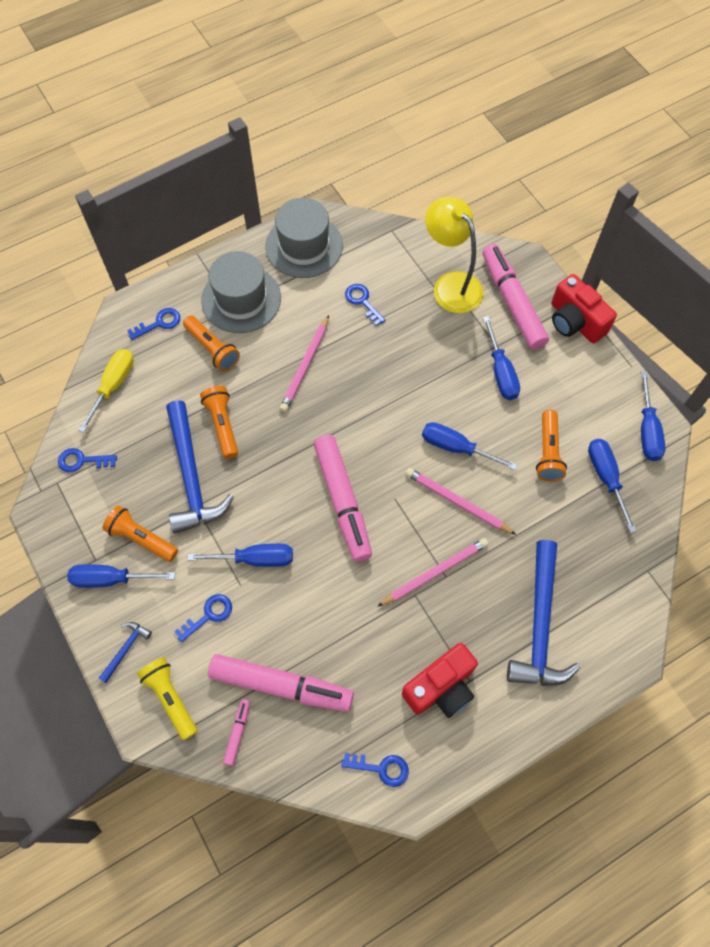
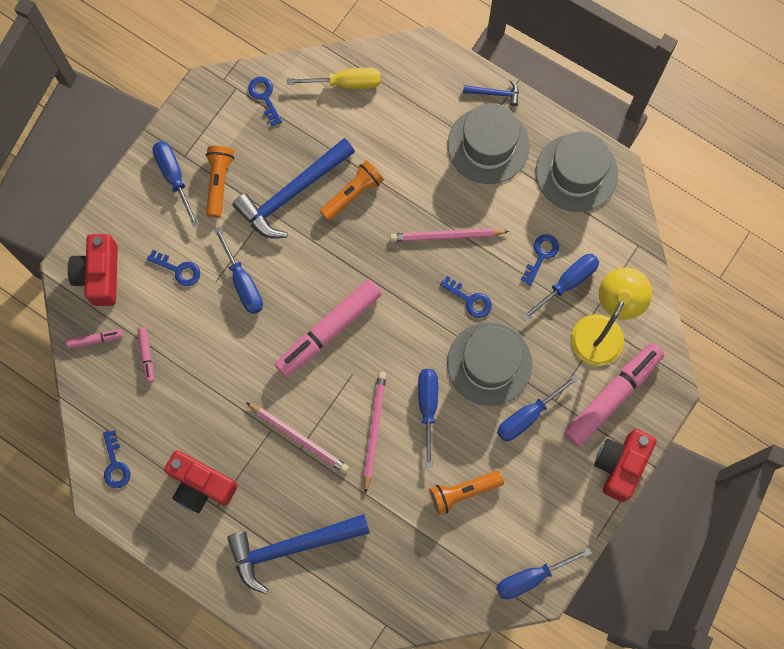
camera: 65 degrees right, 10 degrees up
blue hammer [99,622,152,683] -> blue hammer moved to [463,80,519,106]
blue key [127,308,180,340] -> blue key moved to [440,276,492,318]
yellow flashlight [137,657,197,740] -> red camera [68,234,118,306]
orange flashlight [183,315,240,371] -> none
pink marker [208,654,354,712] -> pink marker [137,327,154,383], size x0.43
blue screwdriver [588,439,637,533] -> blue screwdriver moved to [521,254,599,321]
none -> grey hat [447,322,532,406]

